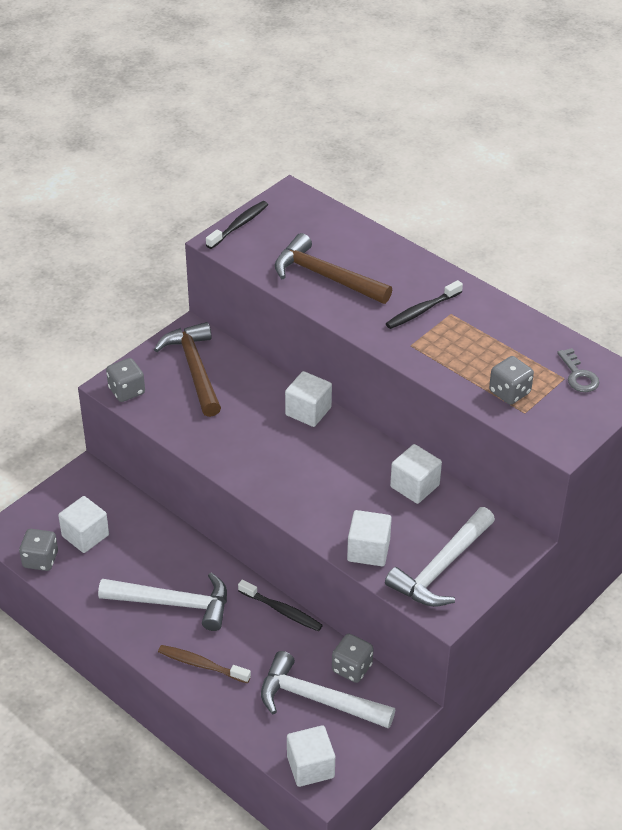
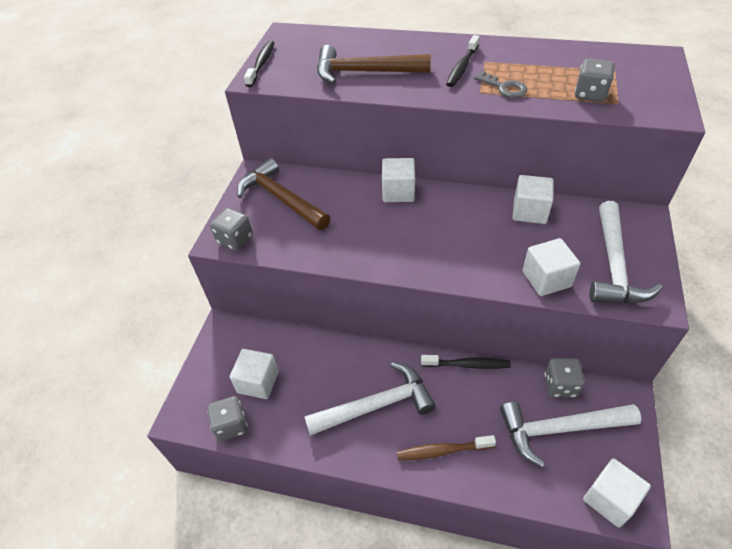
camera: 25 degrees left, 5 degrees up
grey key [557,348,599,392] -> grey key moved to [474,71,527,98]

